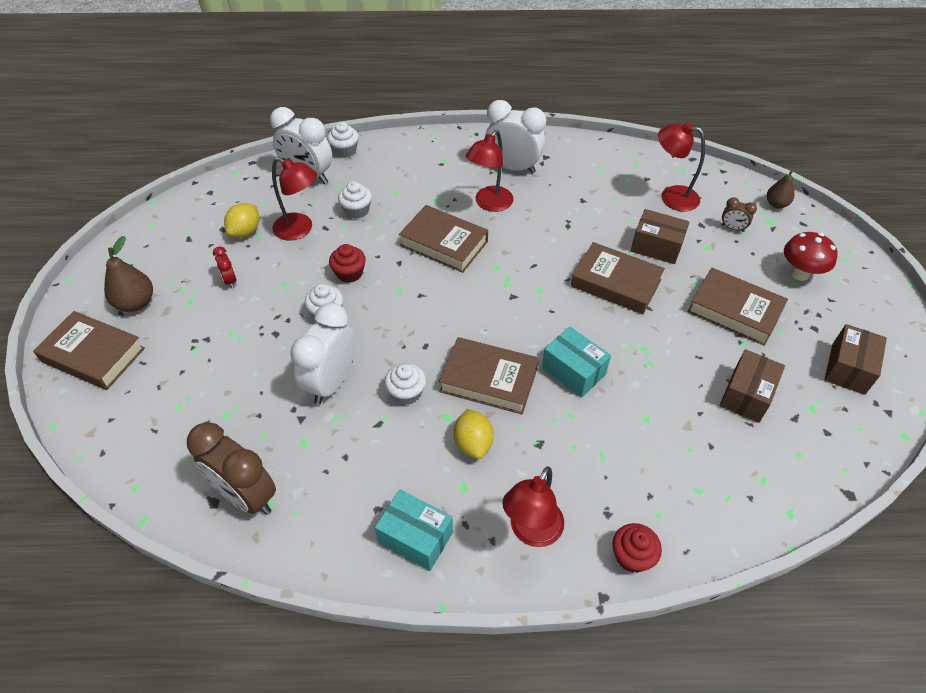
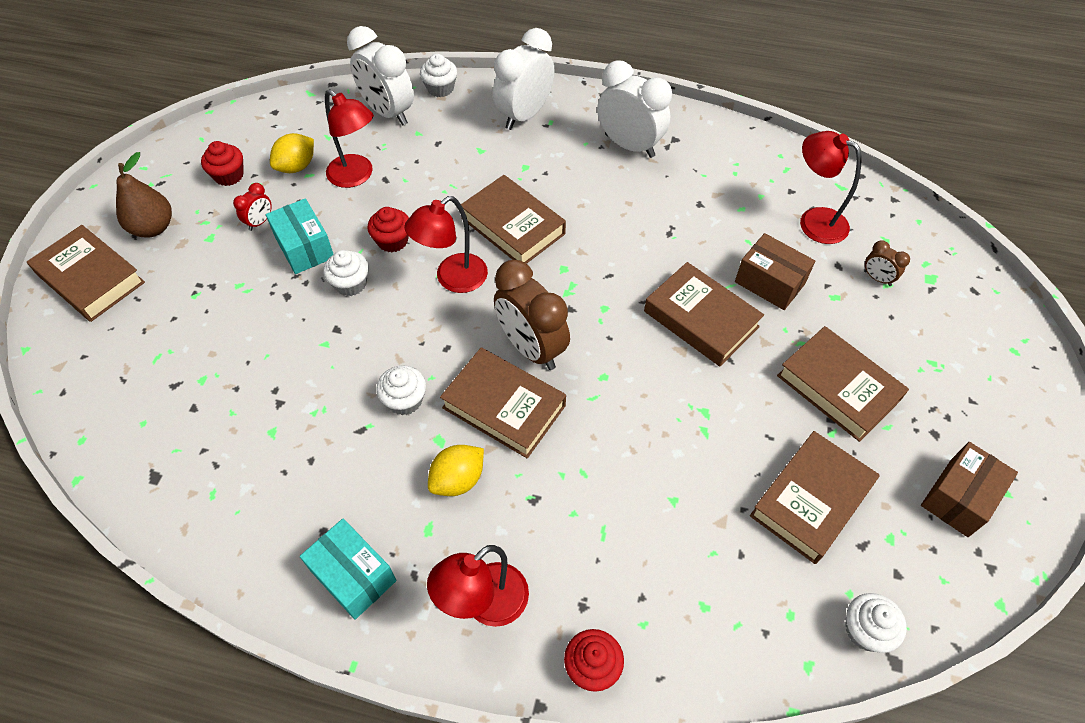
camera: 15 degrees right, 5 degrees up
brown clock [187,422,276,515] -> brown clock moved to [494,260,570,370]
red clock [213,246,236,288] -> red clock turned 135 degrees counterclockwise [233,183,272,231]
white clock [290,303,355,404] -> white clock moved to [493,28,555,130]
white cupcake [338,181,372,219] -> white cupcake moved to [845,593,907,653]
yellow lemon [454,409,494,459] -> yellow lemon turned 45 degrees clockwise [428,445,484,496]
red lamp [466,130,514,212] -> red lamp moved to [404,196,488,293]
turquoise box [542,327,611,398] -> turquoise box moved to [266,198,333,274]
brown box [720,349,785,423] -> brown book [750,431,879,564]
brown pear [767,170,794,208] -> none
red mushroom [784,232,838,281] -> none
none -> red cupcake [201,141,244,186]

